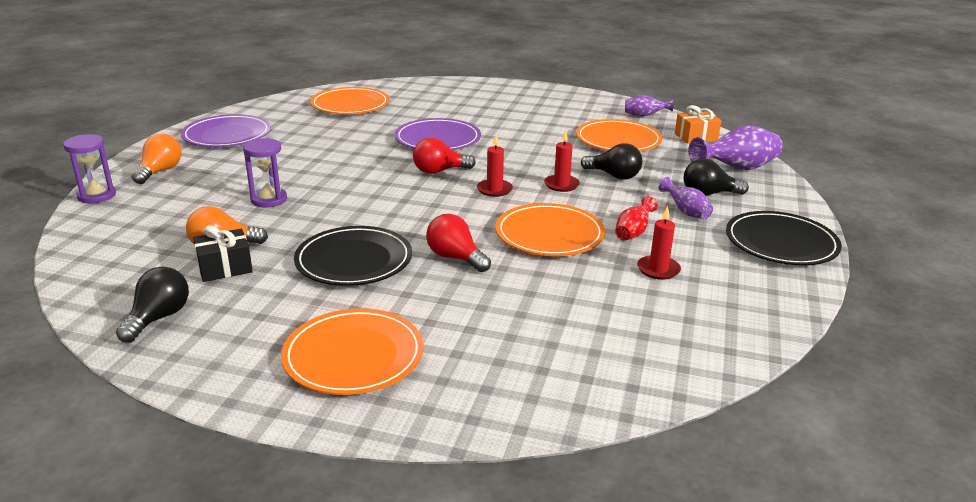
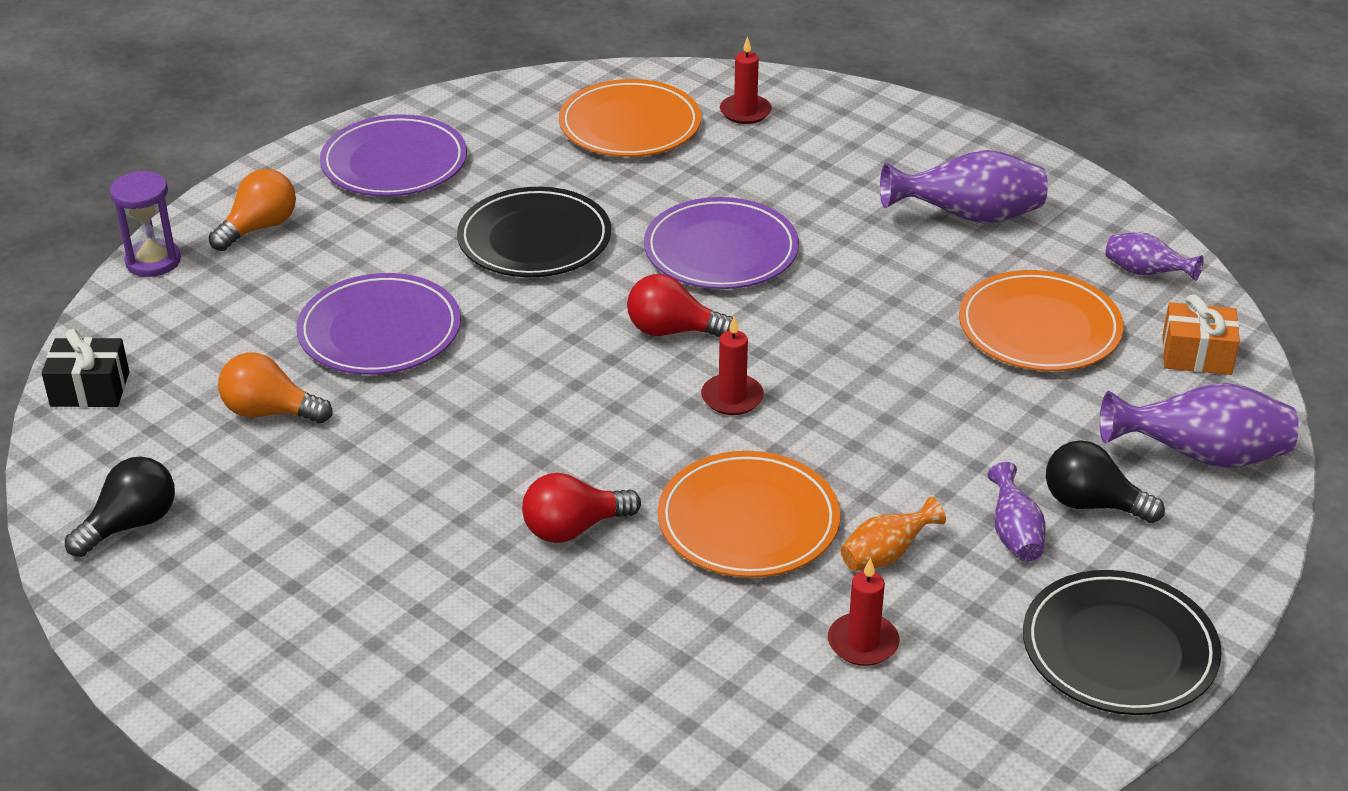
camera: 25 degrees right, 10 degrees up
black gift [193,225,253,282] -> black gift moved to [42,329,129,407]
purple hourglass [243,138,287,207] -> purple plate [296,273,461,375]
orange plate [281,308,424,395] -> none
black plate [294,226,412,286] -> black plate moved to [457,187,611,277]
red light bulb [426,214,491,272] -> red light bulb turned 90 degrees counterclockwise [522,473,641,543]
red candle [544,130,580,192] -> red candle moved to [720,36,772,124]
black light bulb [581,143,642,180] -> none
red vase [615,196,658,240] -> orange vase [840,497,946,571]
none -> purple vase [880,150,1048,223]

